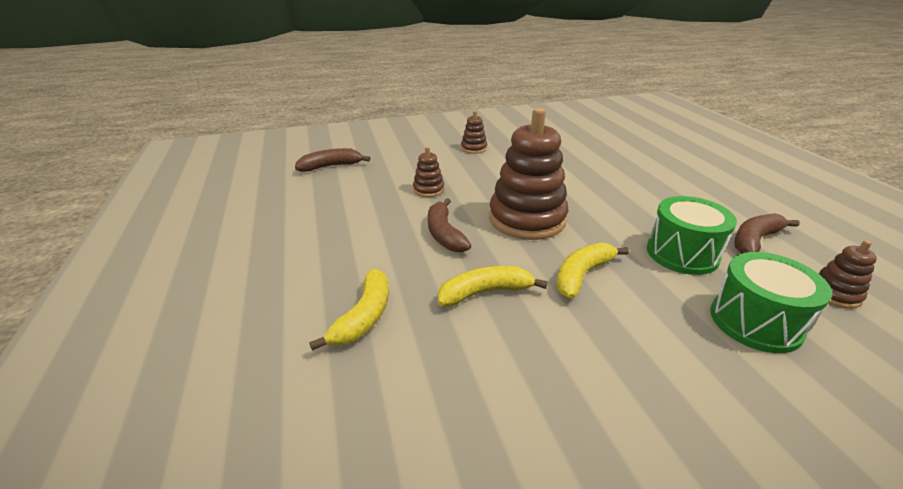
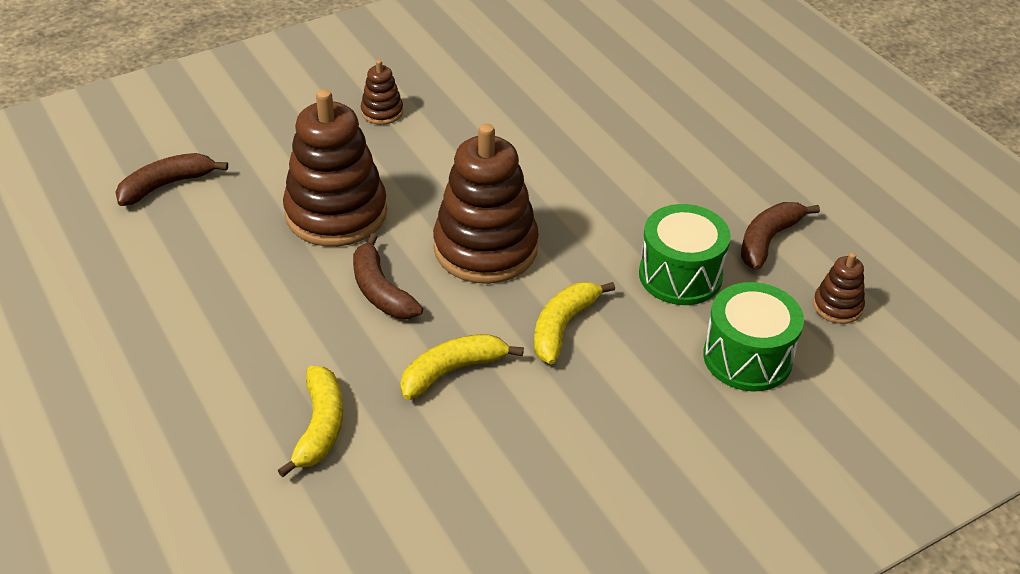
camera: 15 degrees left, 10 degrees up
brown stacking toy [413,147,444,197] -> brown stacking toy [283,89,387,247], size x2.20

